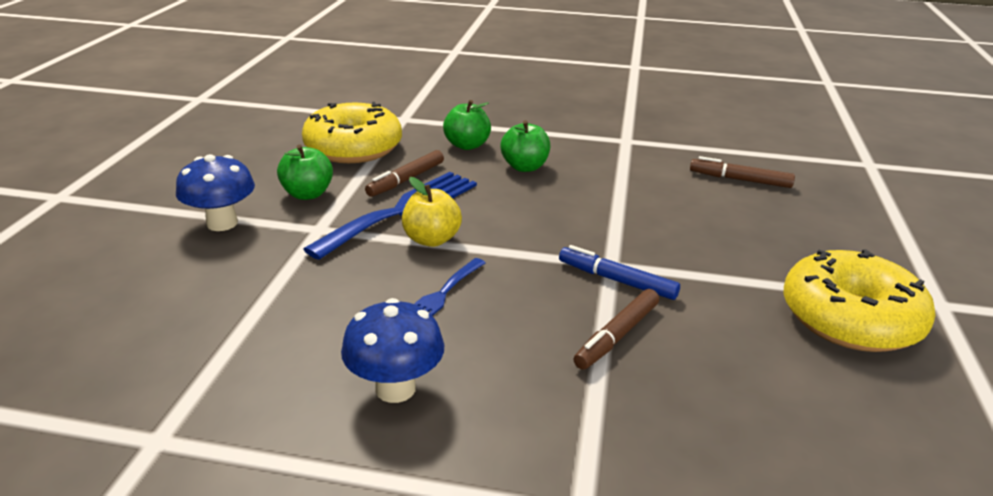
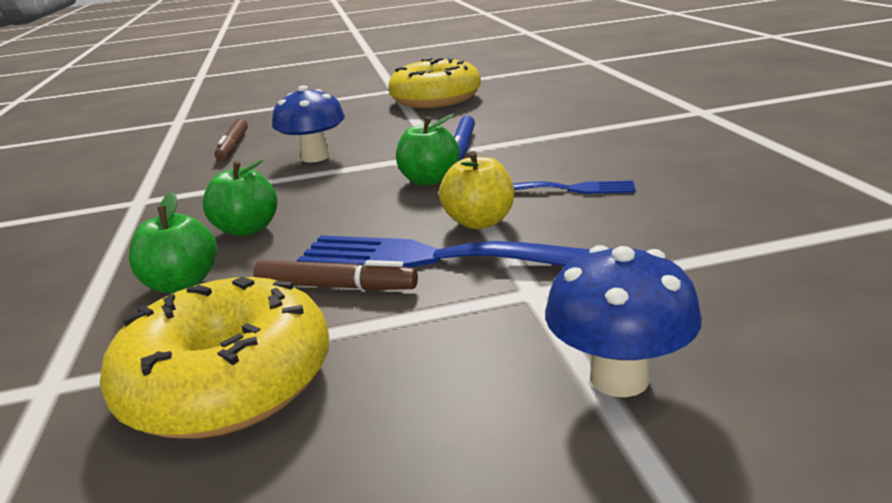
camera: 110 degrees left, 5 degrees down
green apple [277,145,333,200] -> green apple moved to [396,114,460,185]
blue mushroom [341,298,444,403] -> blue mushroom moved to [273,85,345,162]
brown marker [573,289,659,370] -> none

